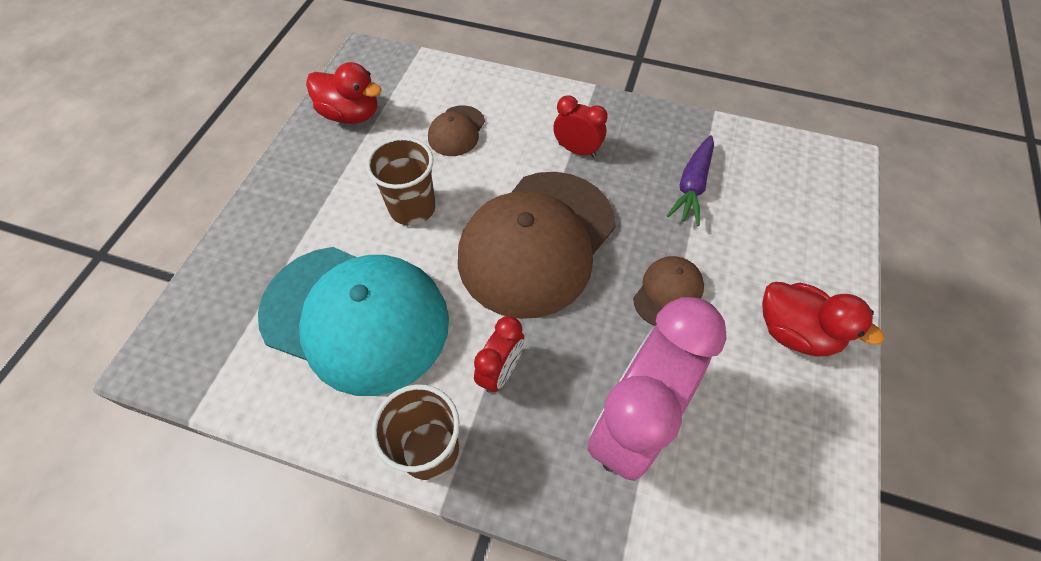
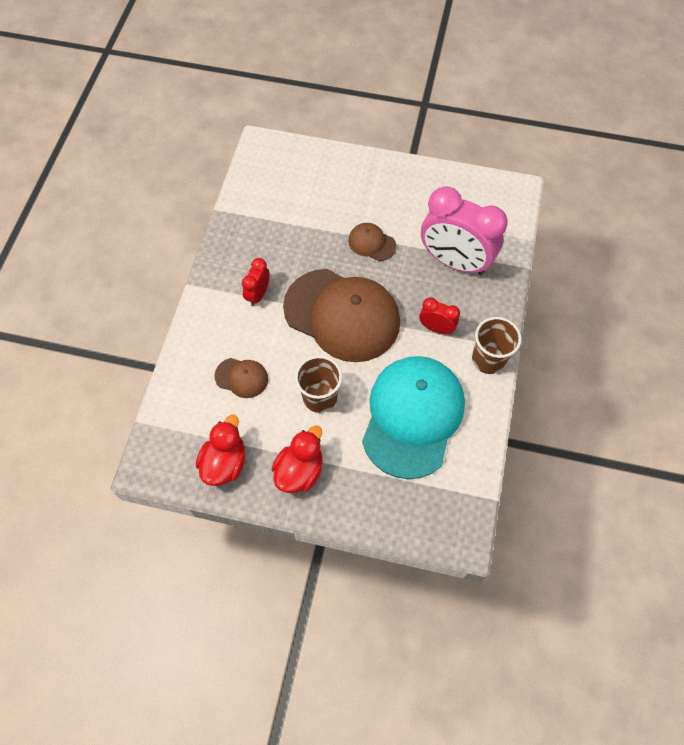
camera: 95 degrees left, 5 degrees up
purple carrot [667,135,714,226] -> none
red duck [762,282,884,356] -> red duck moved to [272,425,322,493]

